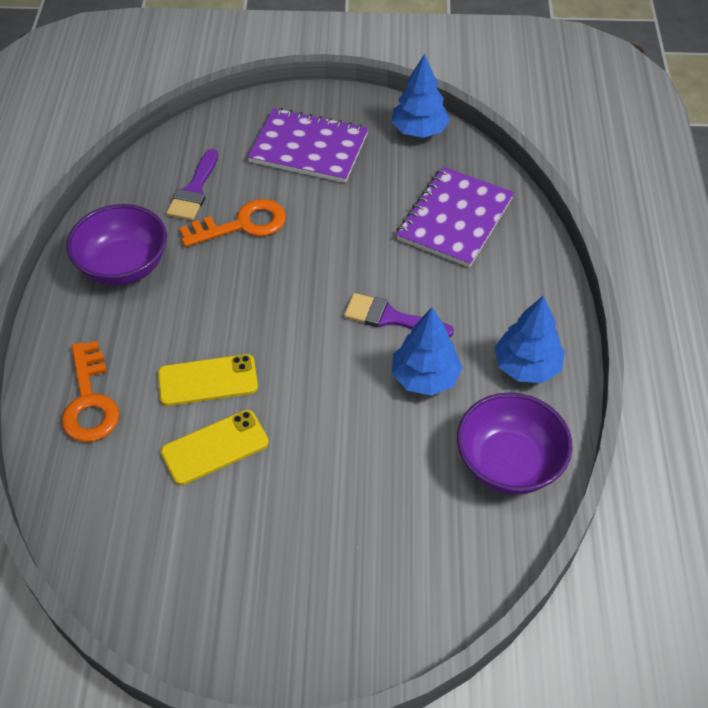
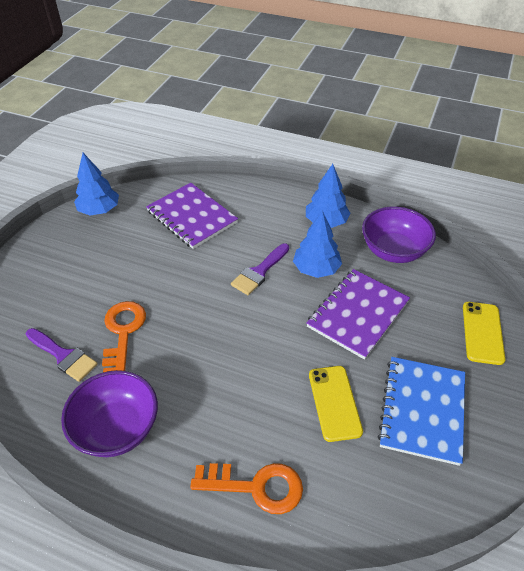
camera: 70 degrees left, 5 degrees down
yellow phone [158,354,258,406] -> yellow phone moved to [463,302,505,365]
purple notebook [248,108,369,183] -> purple notebook moved to [306,269,410,360]
none -> blue notebook [378,357,465,466]

